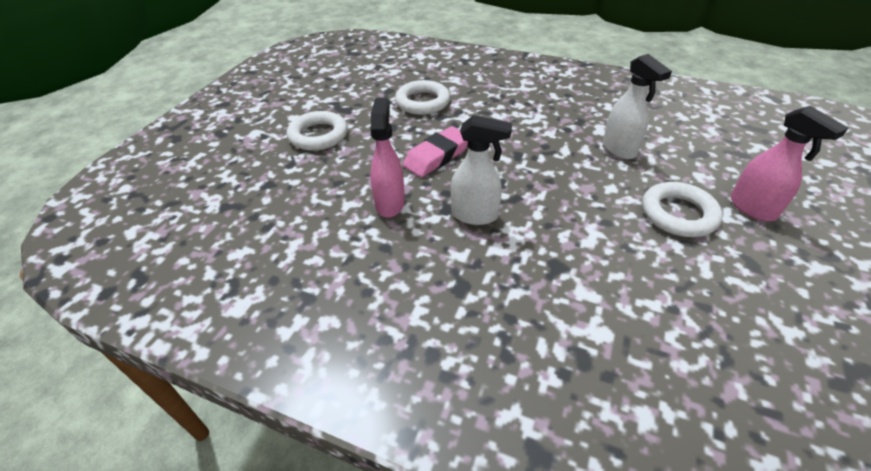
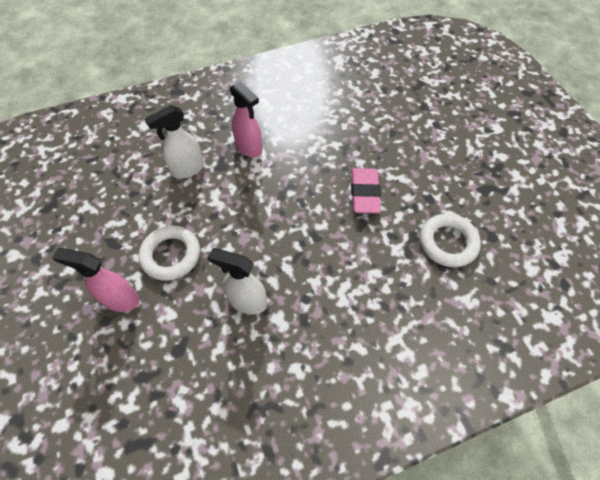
camera: 135 degrees right, 15 degrees up
white ring [287,111,348,151] -> none
pink spray bottle [370,98,405,218] -> pink spray bottle moved to [230,81,262,158]
white spray bottle [451,115,512,225] -> white spray bottle moved to [145,105,204,178]

